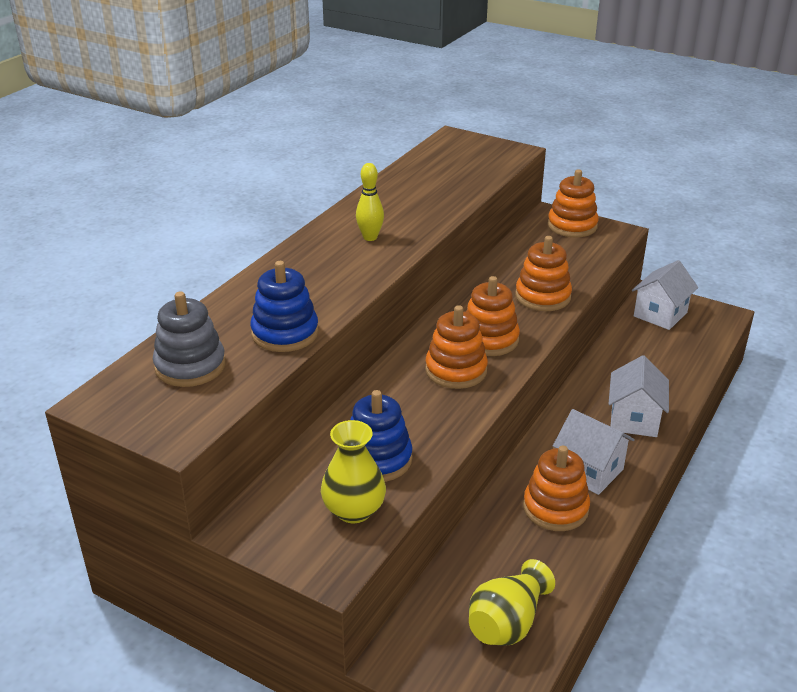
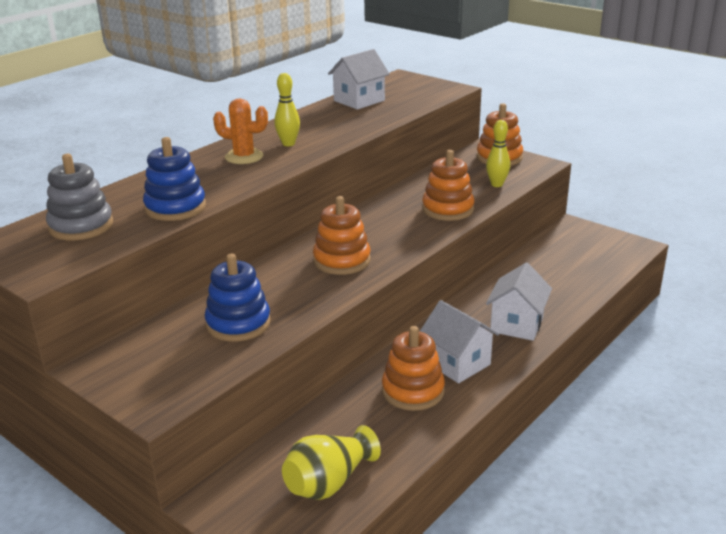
camera: 10 degrees right, 5 degrees down
yellow vase [321,420,386,523] -> none
orange stacking toy [466,276,520,356] -> none
white house [632,260,698,330] -> white house moved to [328,49,390,109]
none -> orange cactus [213,98,268,164]
none -> yellow bowling pin [486,120,510,187]

